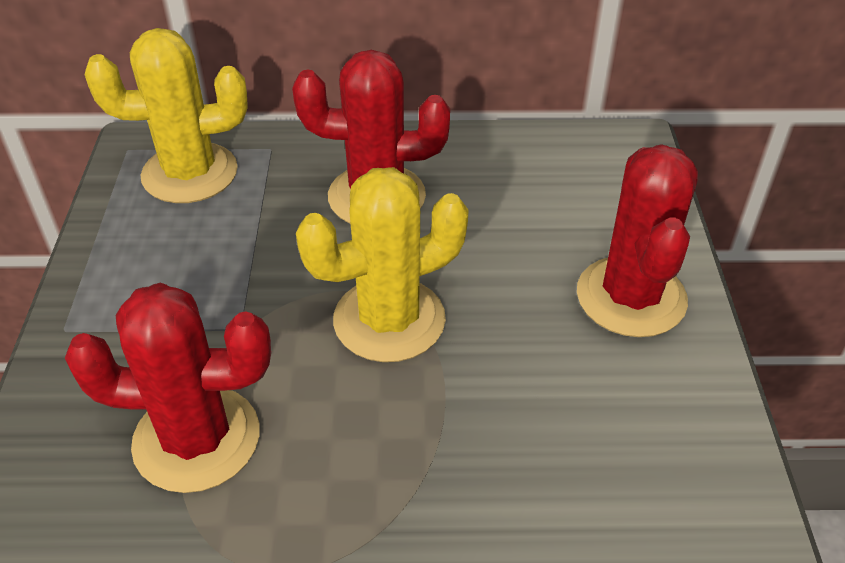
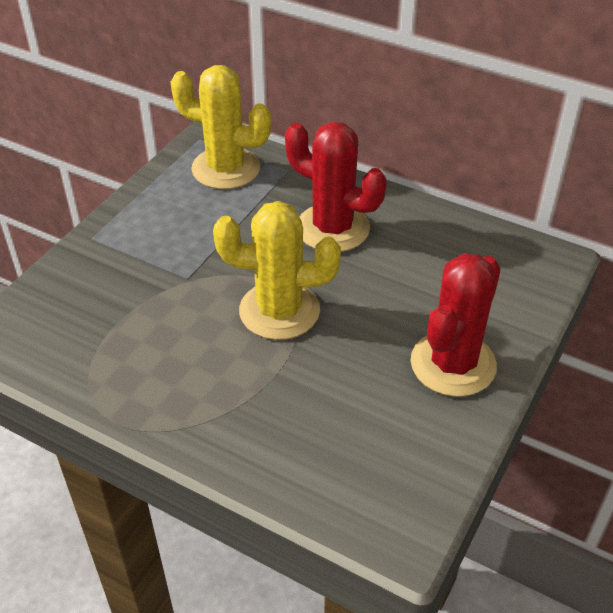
camera: 30 degrees right, 0 degrees up
red cactus [65,283,271,493] -> none

